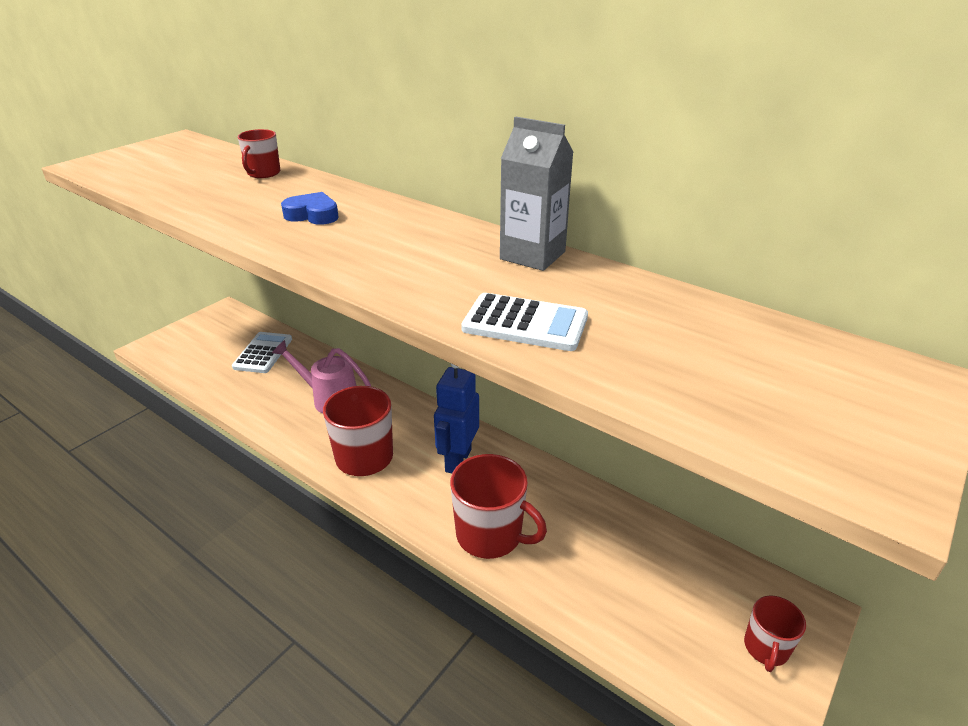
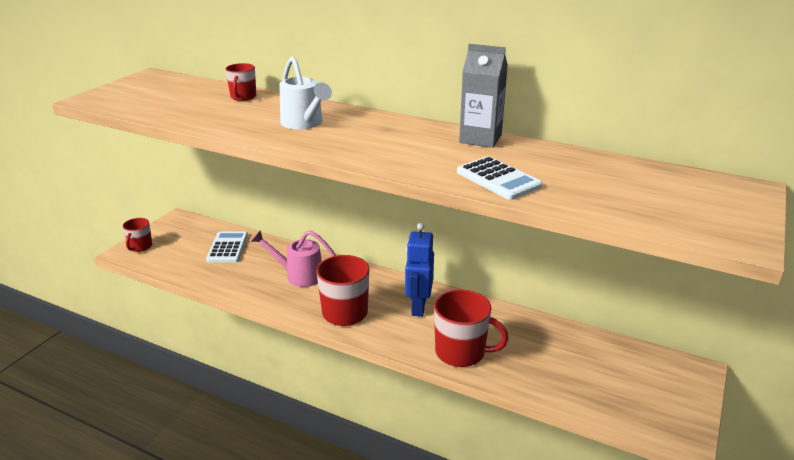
camera: 10 degrees left, 5 degrees down
blue heart [281,192,339,225] -> white watering can [279,56,332,129]
white calculator [461,293,588,351] -> white calculator turned 45 degrees clockwise [457,156,542,200]
red mug [744,596,806,672] -> red mug moved to [123,218,152,252]

